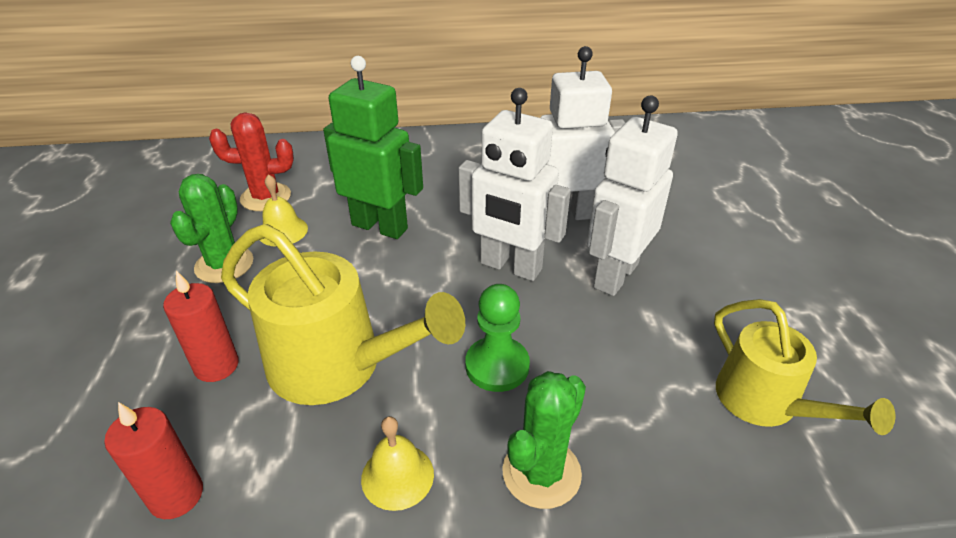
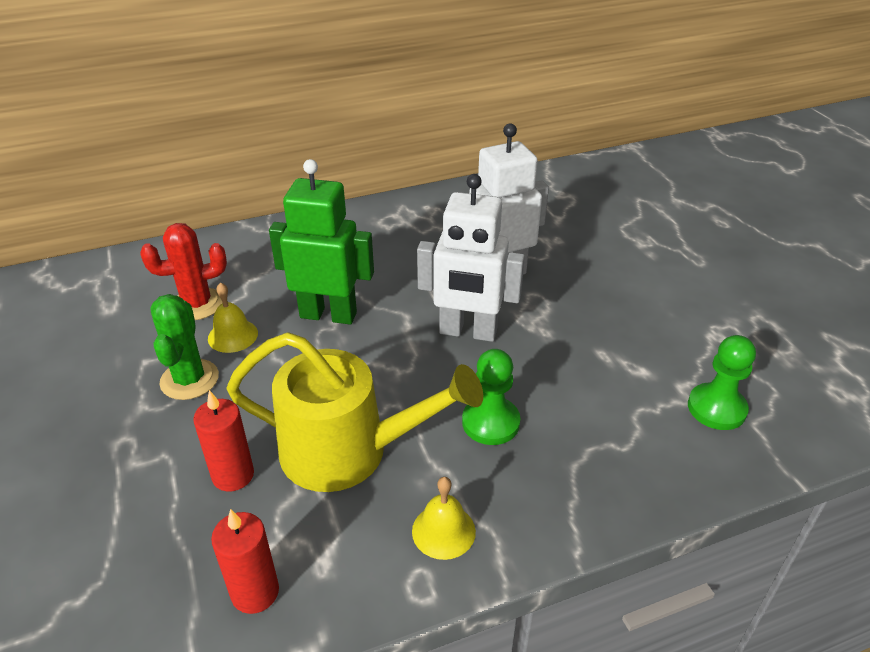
camera: 15 degrees left, 0 degrees up
green cactus [502,371,586,509] -> none
white robot [587,96,678,296] -> none
yellow watering can [714,299,895,435] -> green pawn [688,335,756,430]

